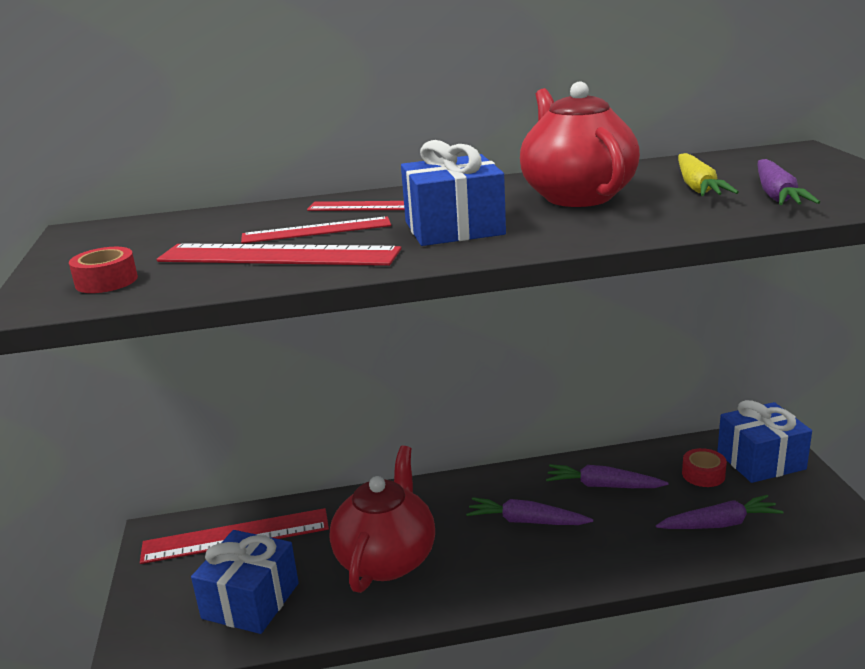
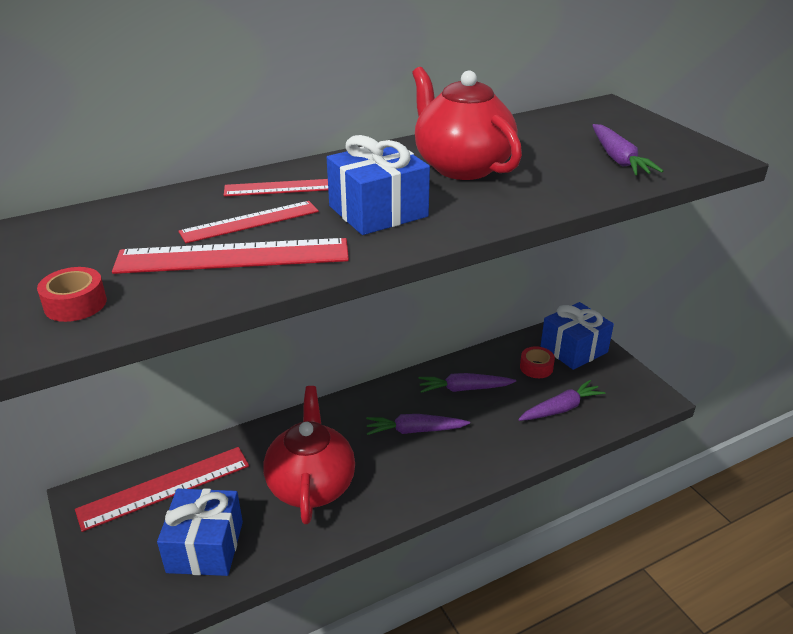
camera: 20 degrees left, 10 degrees up
yellow carrot [678,153,739,196] -> none

